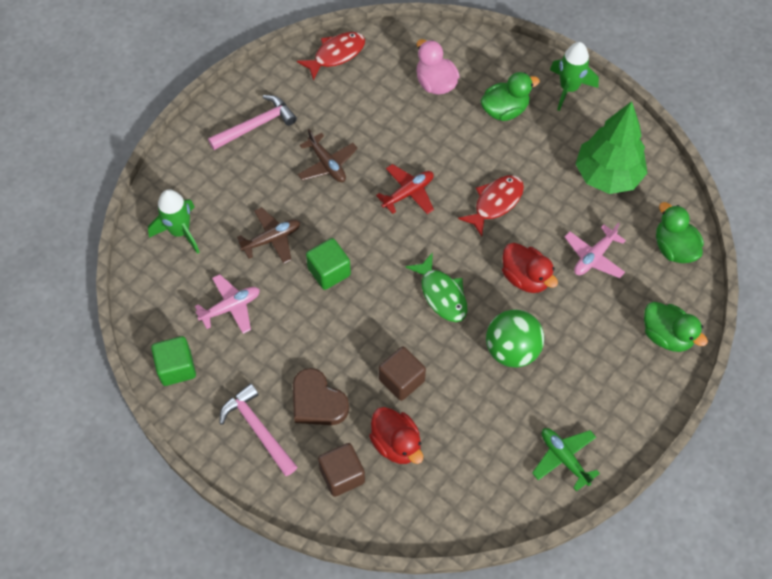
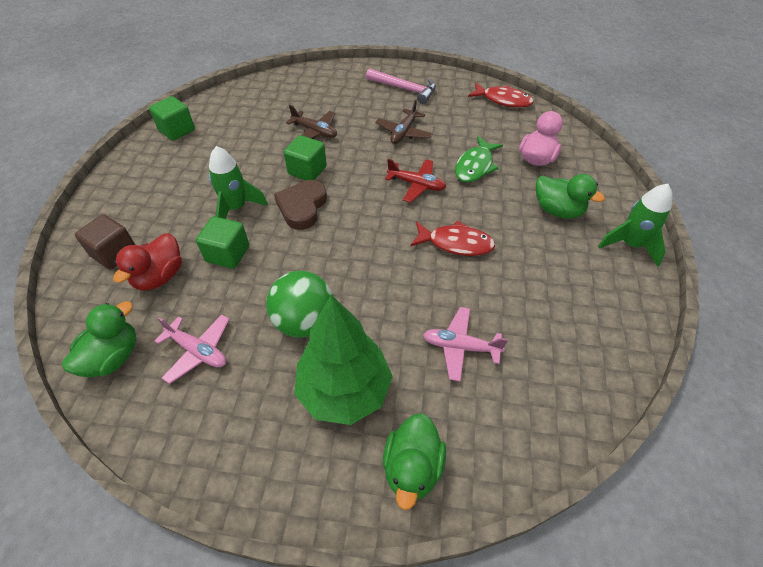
camera: 60 degrees right, 10 degrees down
green rocket [148,189,199,254] -> green rocket moved to [209,146,268,219]
pink plane [195,274,260,334] -> pink plane moved to [155,314,230,384]
pink hammer [219,383,297,476] -> none
brown heart [293,368,349,425] -> brown heart moved to [274,180,327,230]
brown cube [379,346,426,401] -> green cube [196,216,249,269]
green fish [405,252,467,322] -> green fish moved to [455,136,503,182]
red duck [502,243,558,293] -> none
green plane [532,428,600,491] -> none
green tree [576,101,647,194] -> green tree moved to [294,295,393,425]
green duck [656,202,704,263] -> green duck moved to [62,301,136,377]

